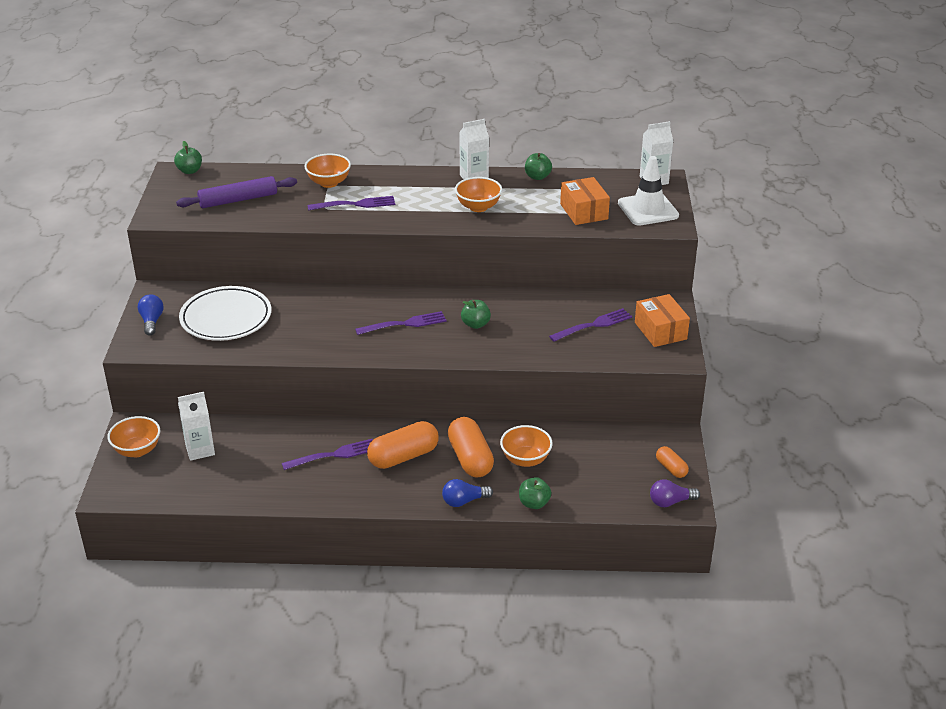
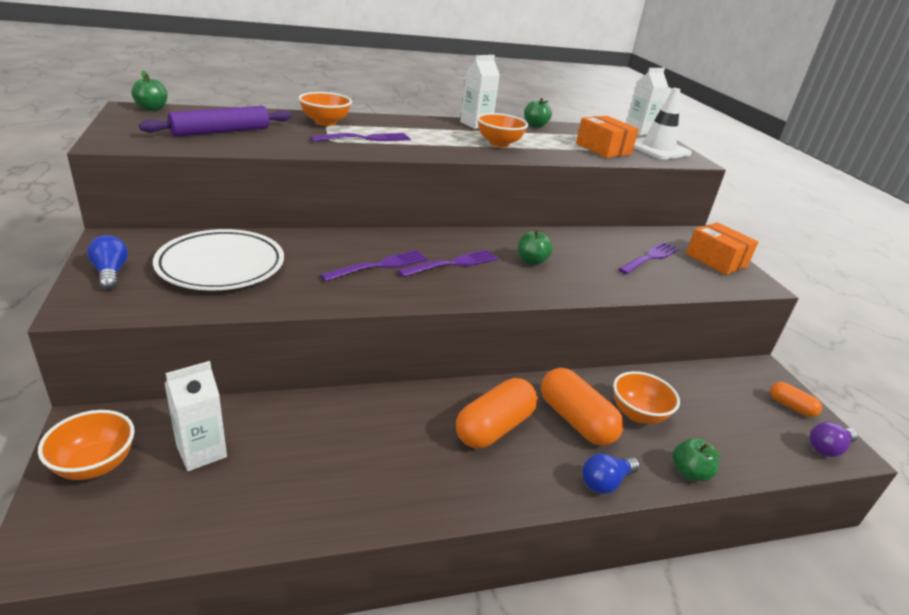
camera: 20 degrees left, 5 degrees down
purple fork [282,439,373,470] -> purple fork moved to [320,250,428,281]

